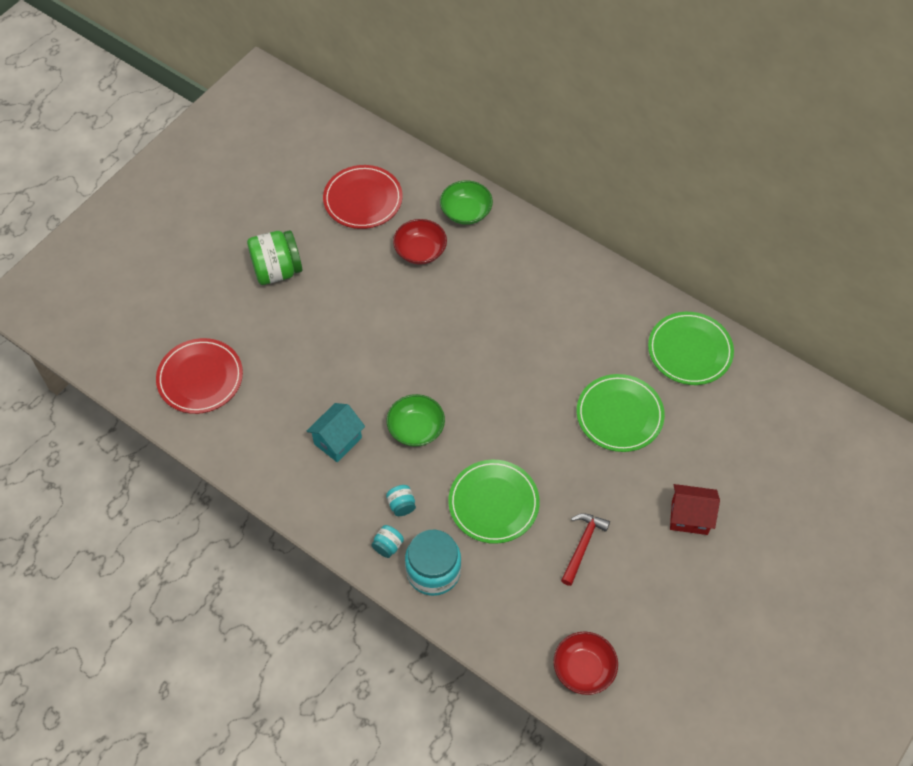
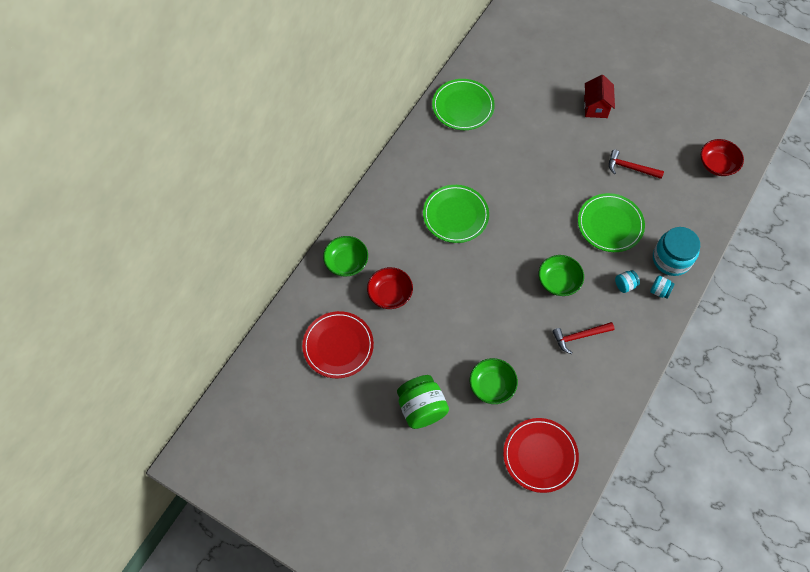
camera: 95 degrees left, 5 degrees up
turquoise house [307,403,365,462] -> red hammer [552,322,614,354]
green plate [577,374,665,452] -> green plate moved to [423,185,489,243]
none -> green bowl [470,358,518,404]

